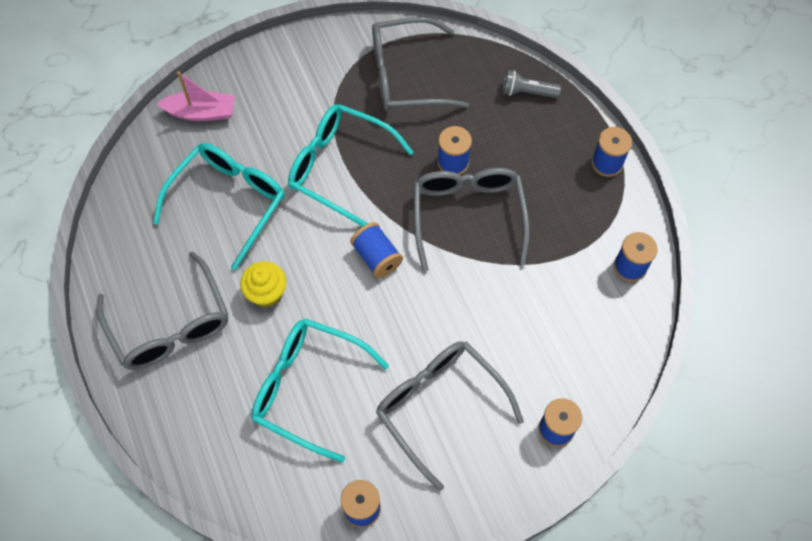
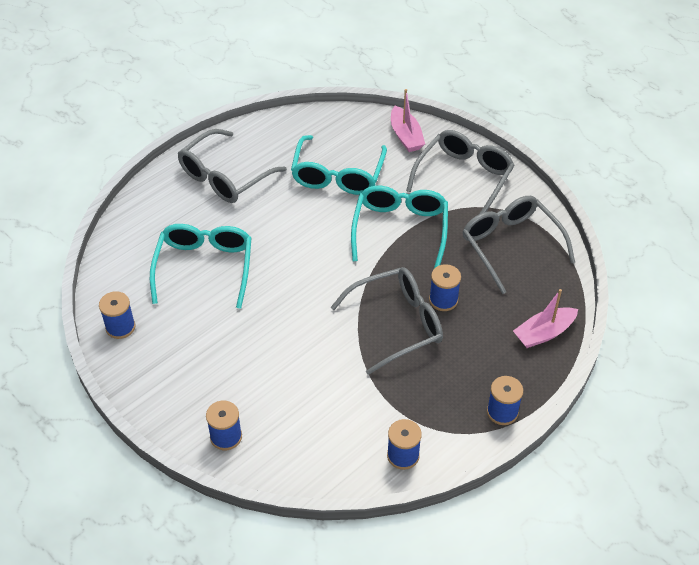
camera: 70 degrees right, 15 degrees down
turquoise glasses [153,143,285,270] -> turquoise glasses turned 90 degrees clockwise [291,135,387,195]
yellow cupcake [240,261,287,307] -> none
blue spool [350,222,403,278] -> none
grey glasses [376,341,524,491] -> grey glasses moved to [406,130,514,214]
grey flashlight [503,70,561,98] -> pink boat [513,289,578,348]

